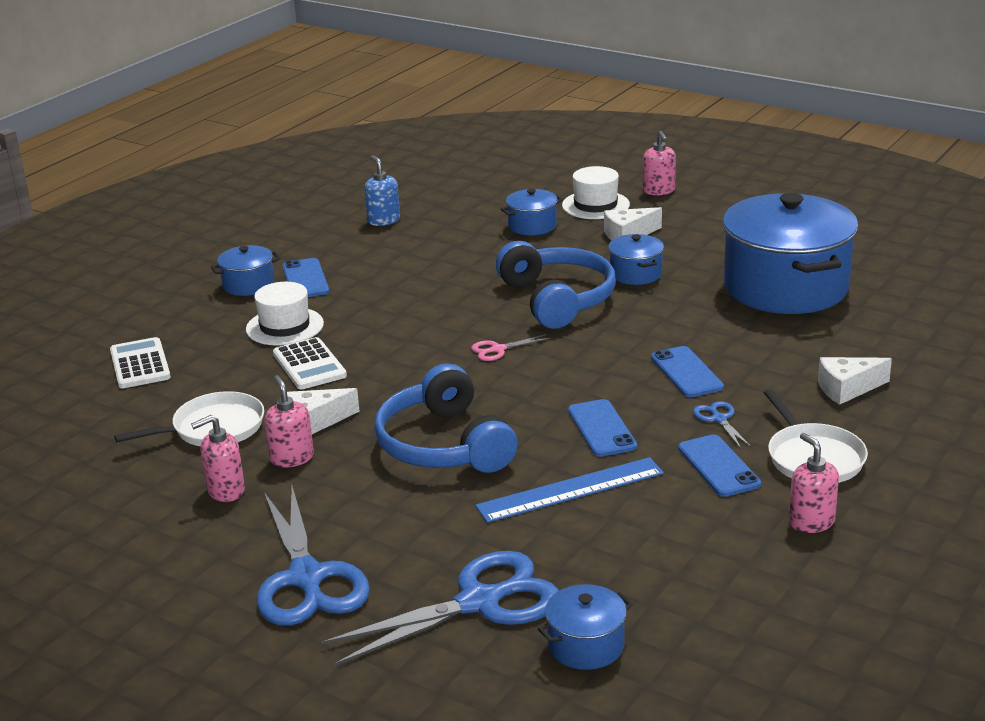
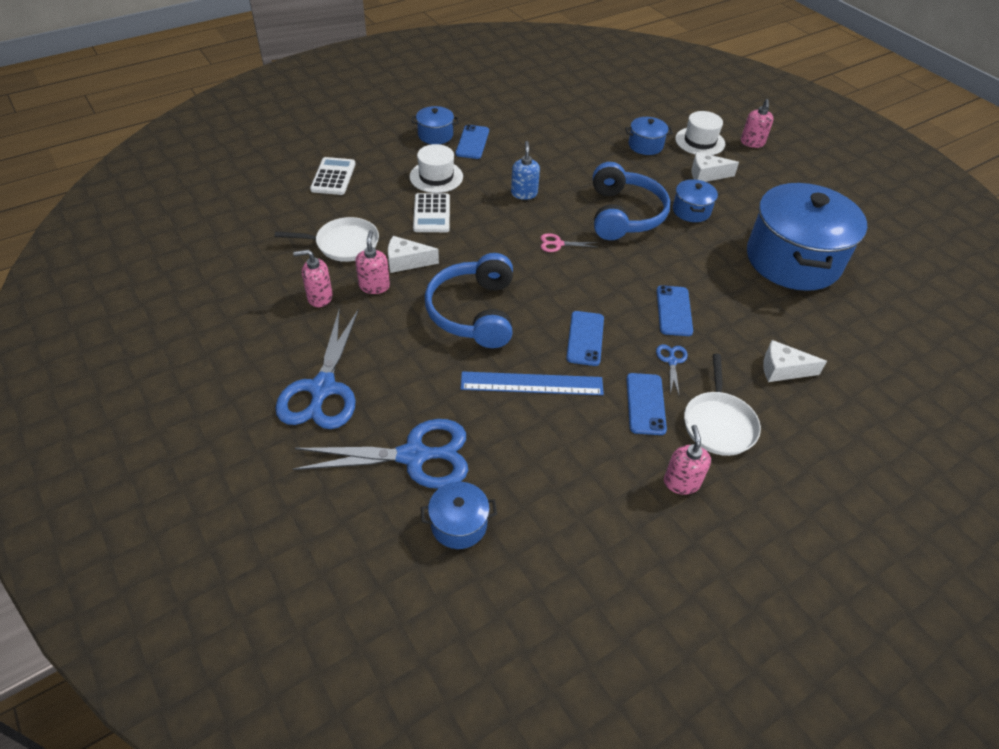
camera: 20 degrees right, 20 degrees up
blue soap dispenser [364,155,400,226] -> blue soap dispenser moved to [511,141,540,200]

